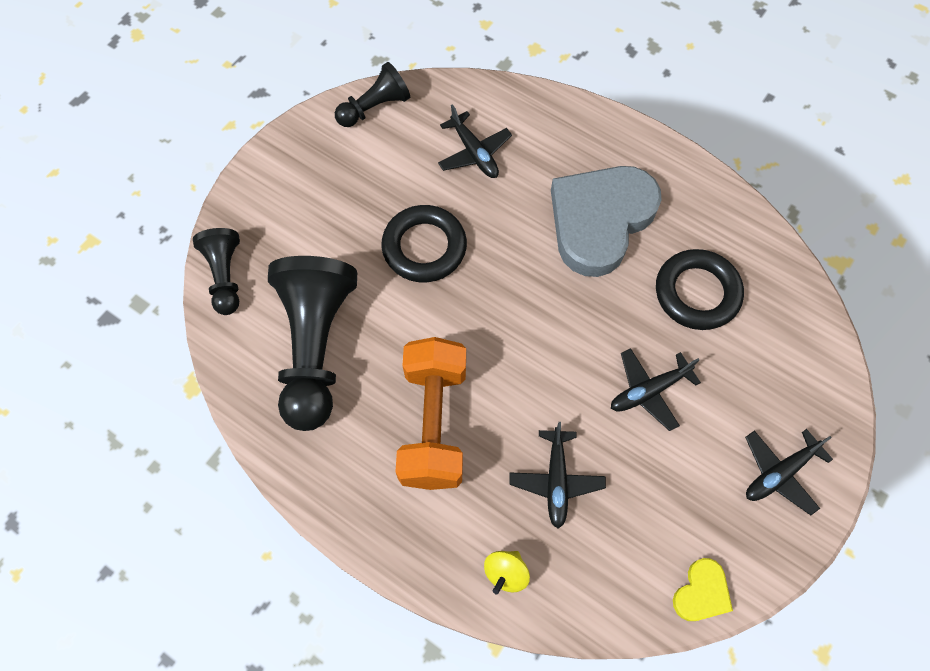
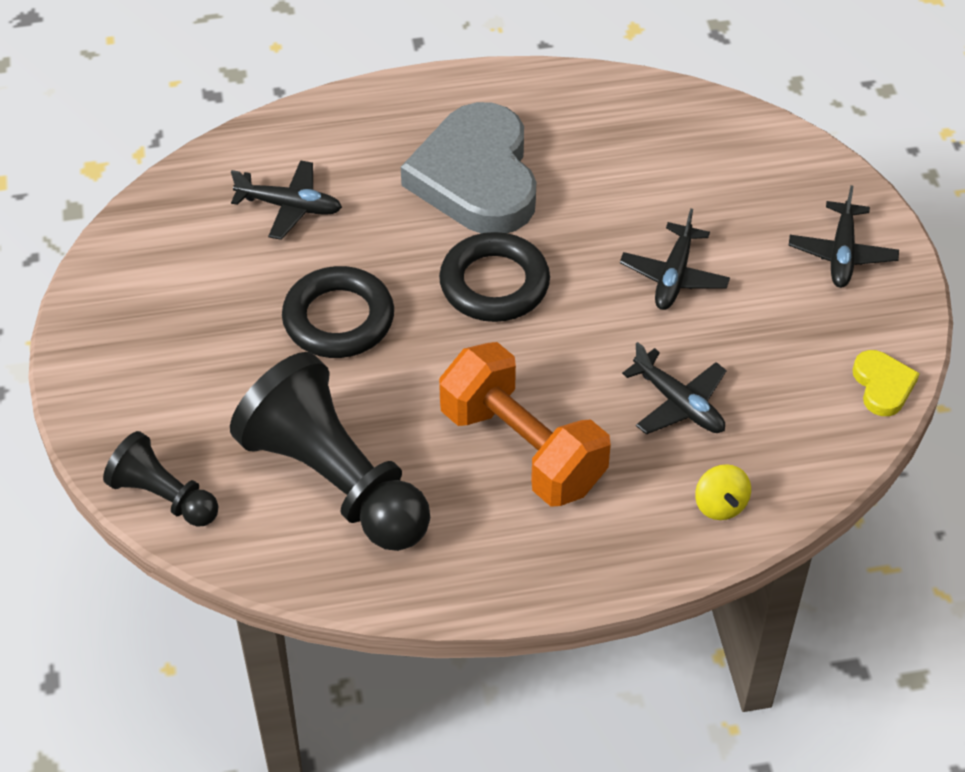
camera: 45 degrees left, 15 degrees down
black pawn [335,62,410,127] -> none
black ring [656,249,744,330] -> black ring moved to [439,232,550,322]

